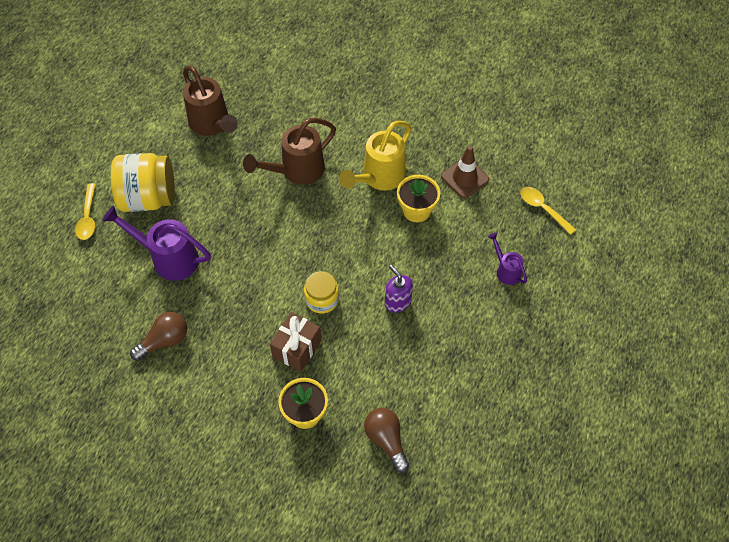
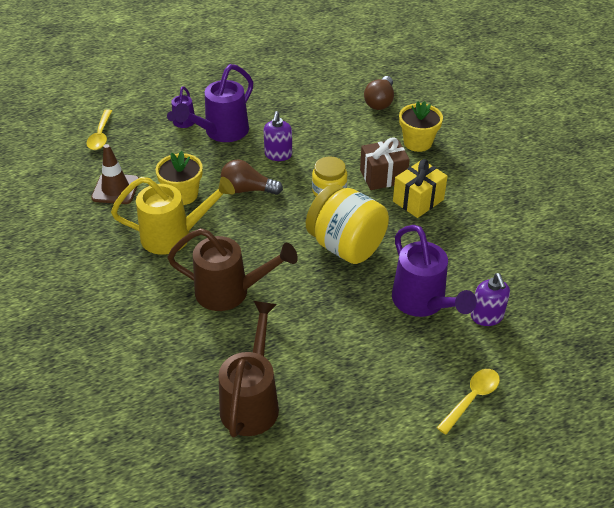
camera: 135 degrees left, 15 degrees down
yellow jar [111,153,175,212] -> yellow jar moved to [306,184,389,264]
brown light bulb [130,312,187,361] -> brown light bulb moved to [221,160,283,195]
none -> purple watering can [174,64,253,142]
none -> yellow gift [393,159,448,218]
none -> purple soap dispenser [471,273,510,326]

